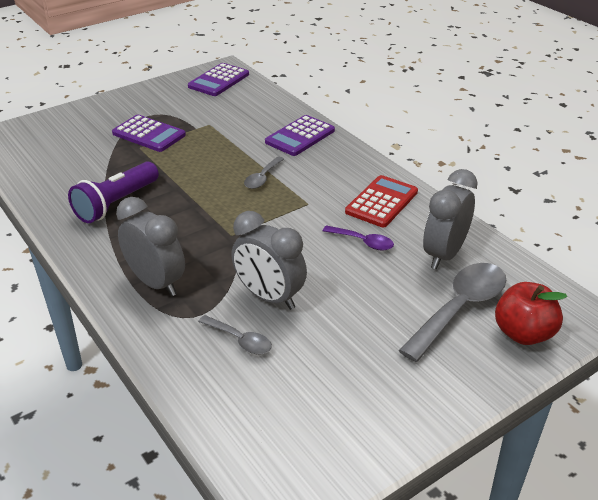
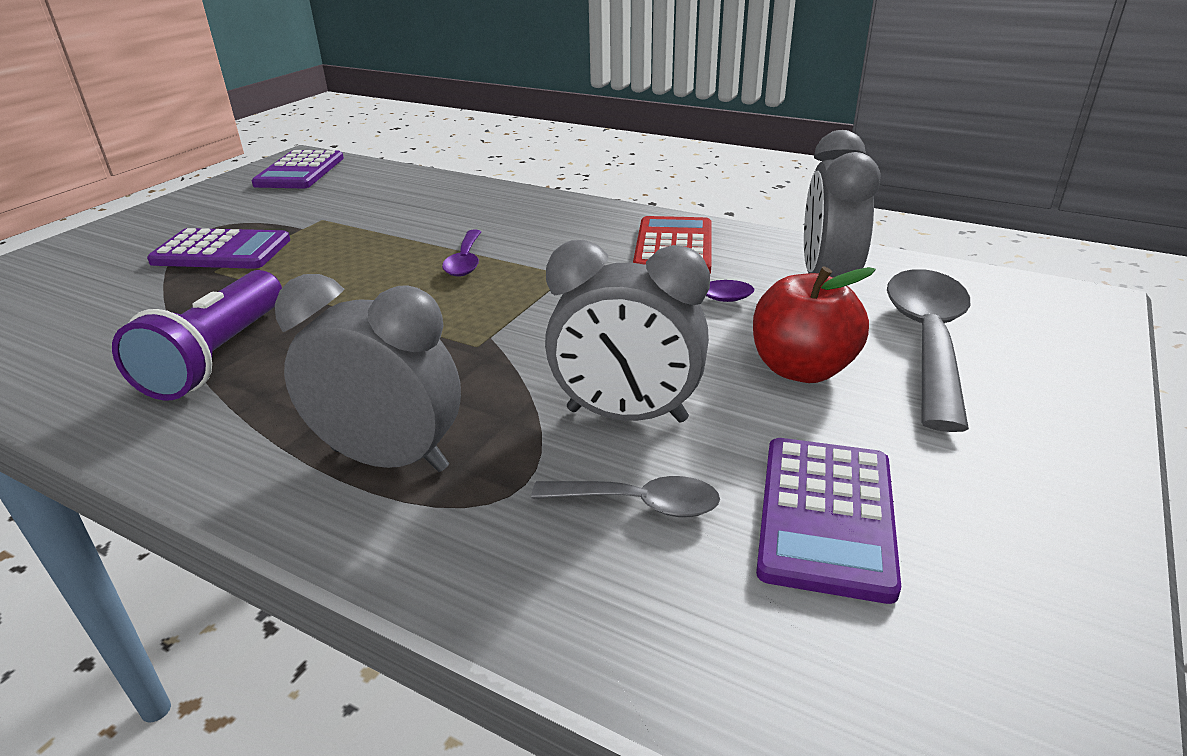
camera: 25 degrees left, 5 degrees down
grey spoon [244,157,284,189] -> purple spoon [442,230,481,277]
purple calculator [265,115,335,156] -> purple calculator moved to [756,438,901,604]
red apple [495,282,567,345] -> red apple moved to [753,266,876,383]

